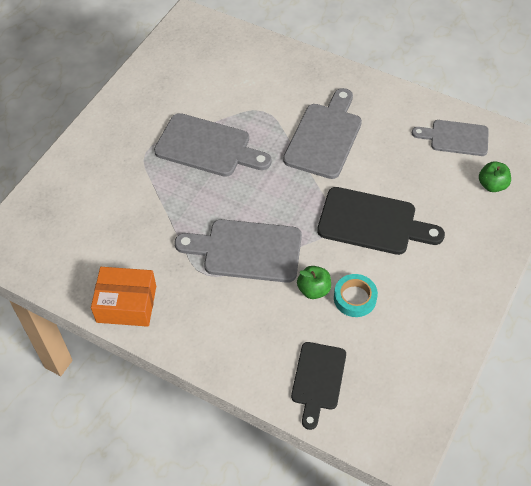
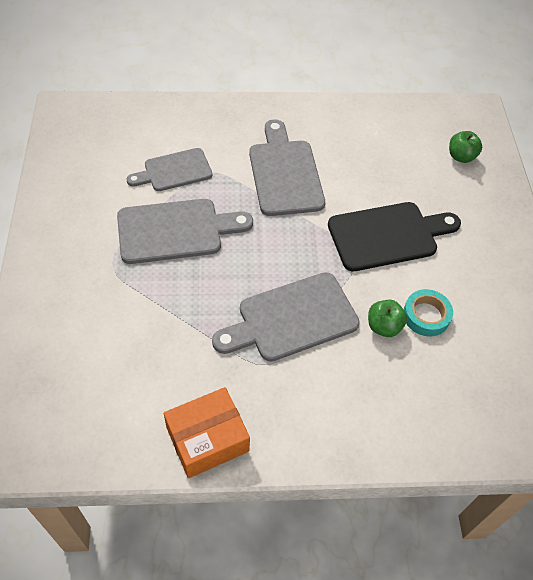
camera: 35 degrees left, 0 degrees up
black cutting board [291,342,346,430] -> none
grey cutting board [412,120,489,156] -> grey cutting board moved to [126,148,212,191]

